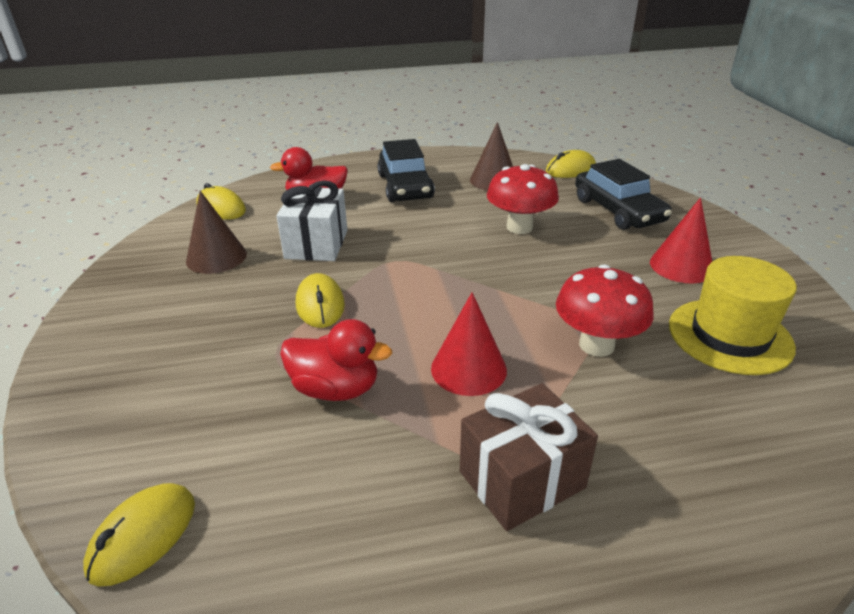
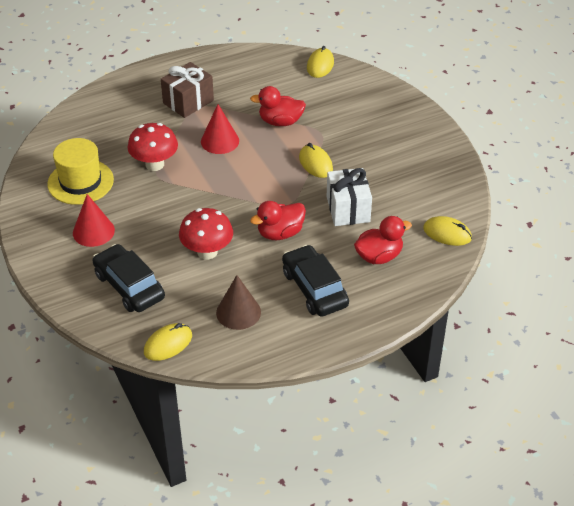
camera: 165 degrees right, 10 degrees up
brown cone [186,191,247,274] -> none
none -> red duck [250,201,306,240]

